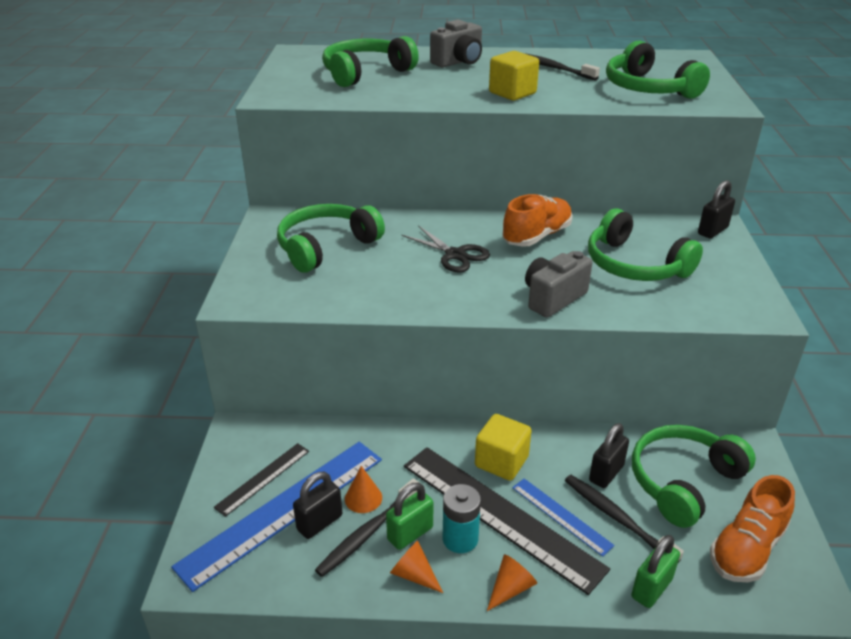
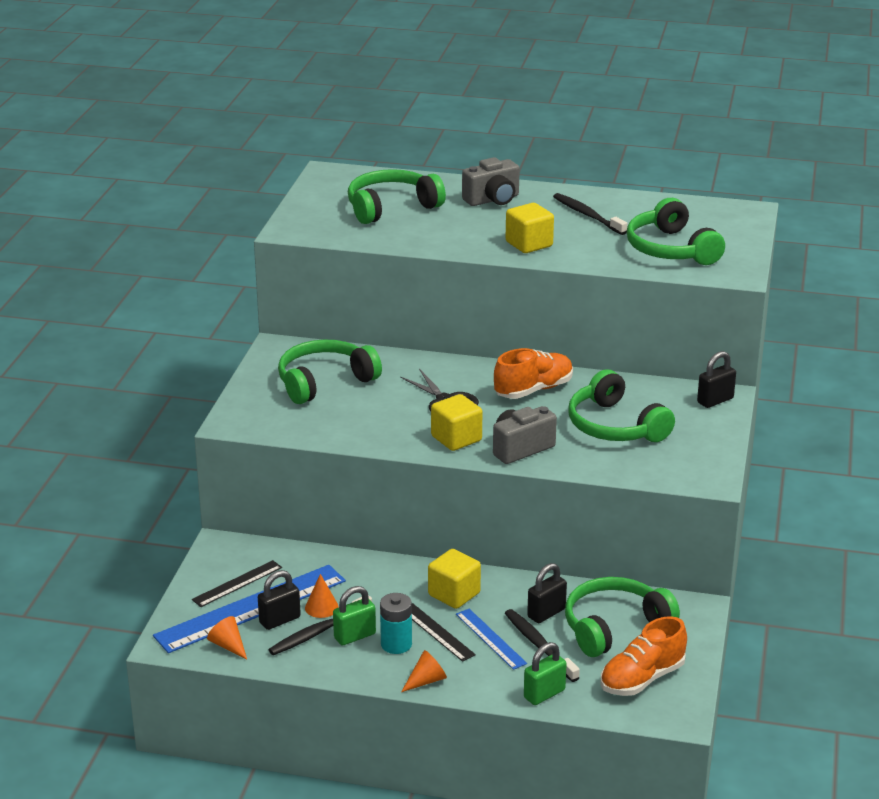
camera: 10 degrees right, 5 degrees down
orange cone [390,541,443,593] -> orange cone moved to [207,616,247,659]
black ruler [404,447,610,595] -> black ruler [412,603,476,662], size x0.50
none -> yellow cube [431,394,482,451]

